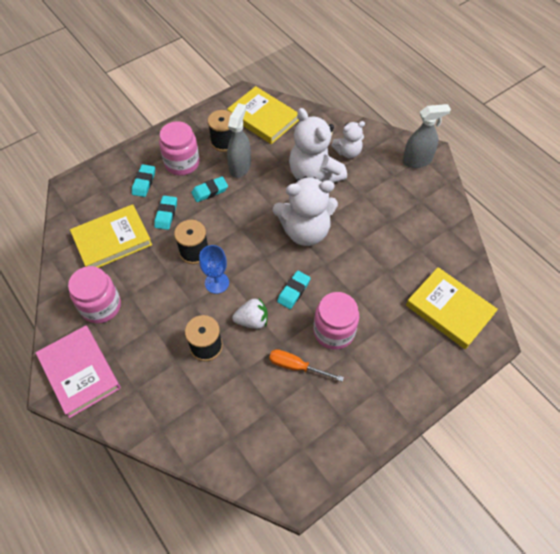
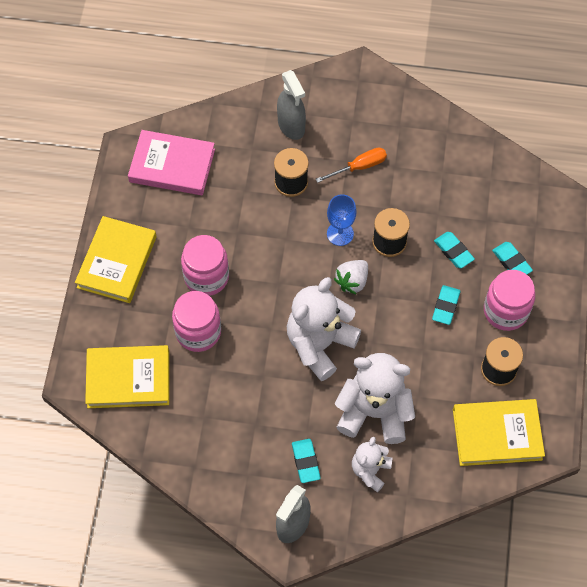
camera: 135 degrees right, 5 degrees up
pink book [36,325,121,418] -> pink book moved to [128,130,215,195]
pink jar [68,266,121,324] -> pink jar moved to [172,291,221,352]
yellow book [70,204,152,268] -> yellow book moved to [75,216,157,303]
grey spray bottle [227,103,251,178] -> grey spray bottle moved to [277,70,306,140]
white strawberry [232,297,268,329] -> white strawberry moved to [334,260,368,294]
orange screwdriver [269,349,344,382] -> orange screwdriver moved to [316,147,387,183]
turquoise eraser [277,271,311,309] -> turquoise eraser moved to [292,439,321,483]

